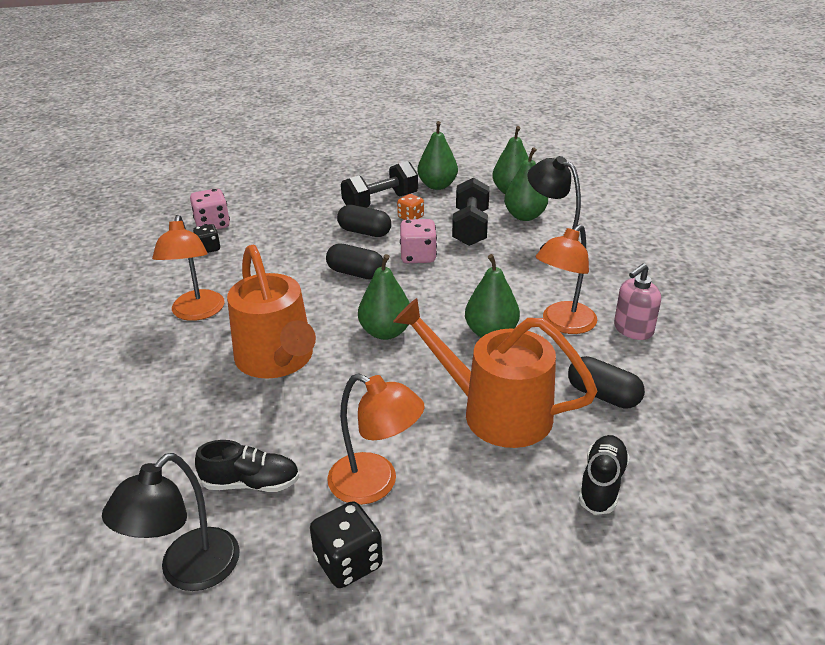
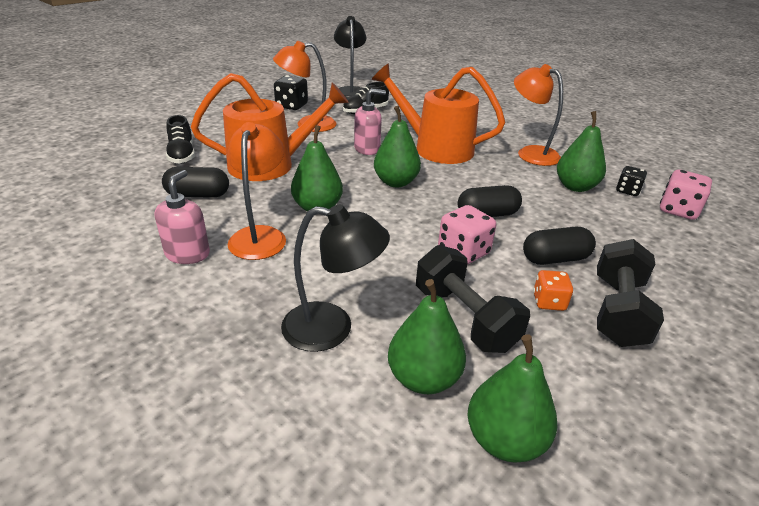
camera: 140 degrees right, 0 degrees up
green pear [417,121,458,190] -> green pear moved to [557,111,606,192]
none -> pink soap dispenser [354,89,386,155]

